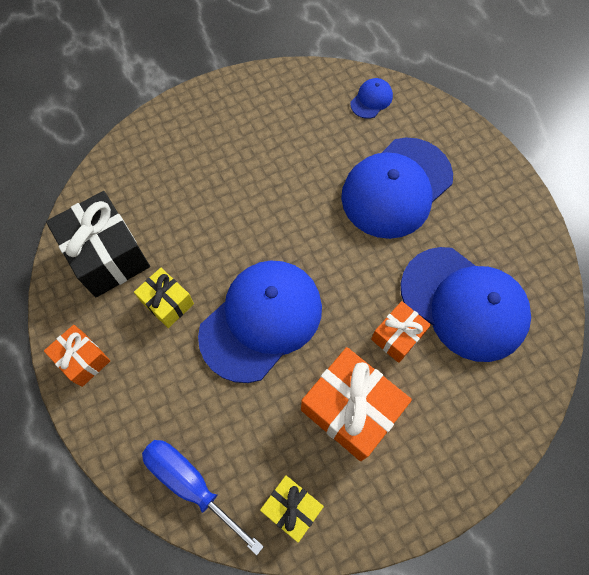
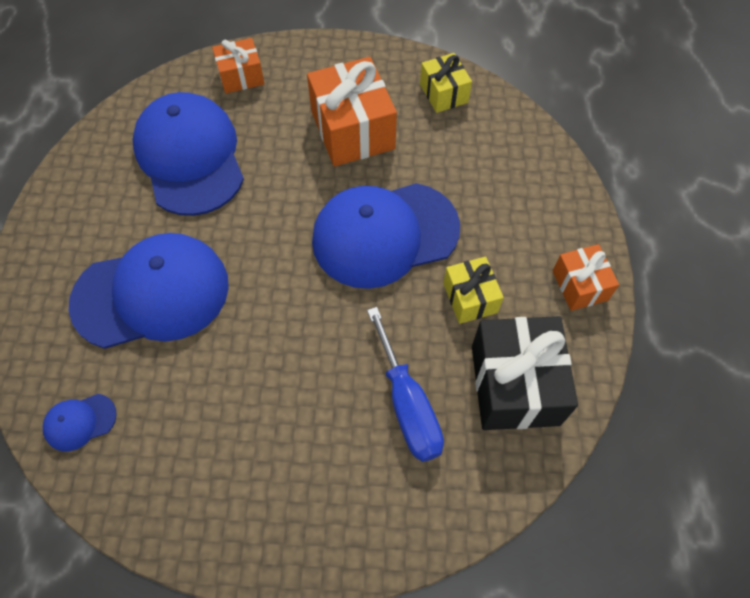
camera: 150 degrees left, 5 degrees down
blue screwdriver [142,440,264,555] -> blue screwdriver moved to [367,307,444,462]
orange gift [371,301,431,363] -> orange gift moved to [212,38,264,94]

